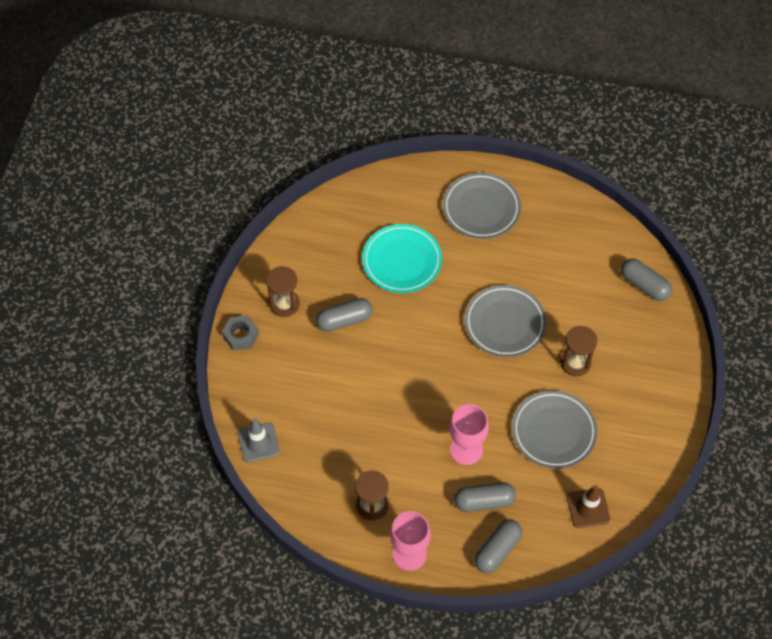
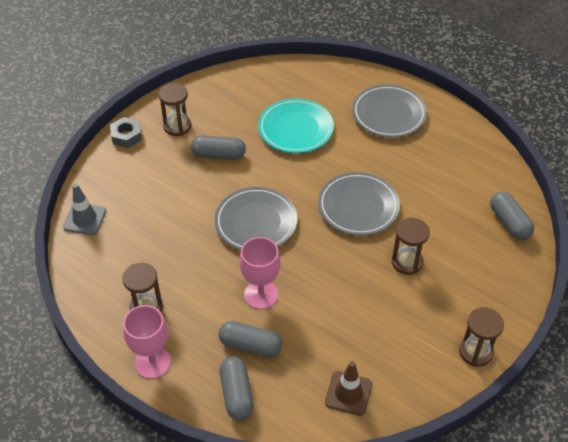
camera: 25 degrees right, 10 degrees down
grey capsule [474,519,522,573] -> grey capsule turned 75 degrees counterclockwise [220,357,254,421]
grey plate [512,390,597,469] -> grey plate moved to [215,187,297,250]
none -> brown hourglass [459,307,504,367]

